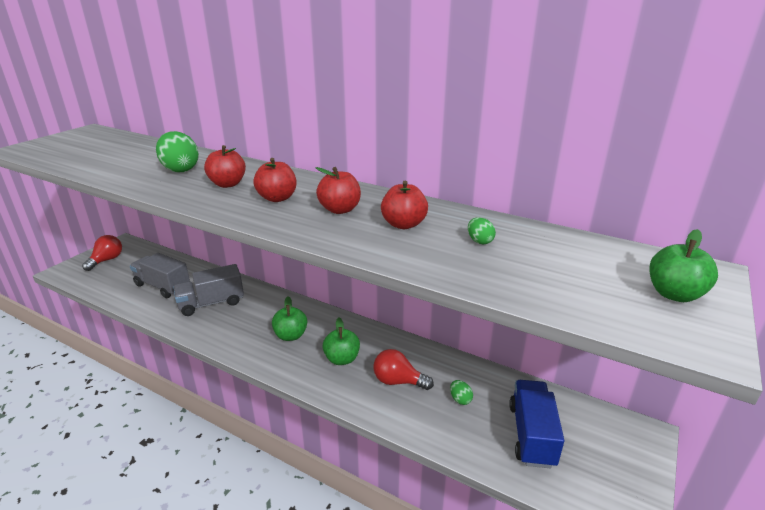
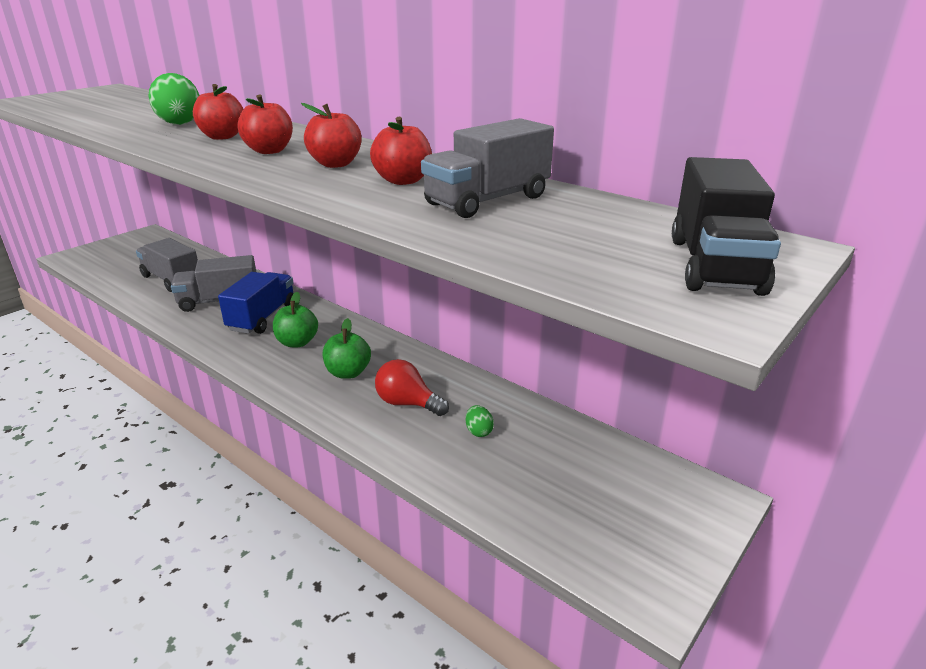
camera: 10 degrees right, 0 degrees up
red light bulb [82,235,122,271] -> none
green egg [468,217,496,244] -> grey truck [421,118,554,218]
blue truck [509,380,564,469] -> blue truck moved to [218,272,294,334]
green apple [649,229,718,302] -> black truck [672,157,781,296]

